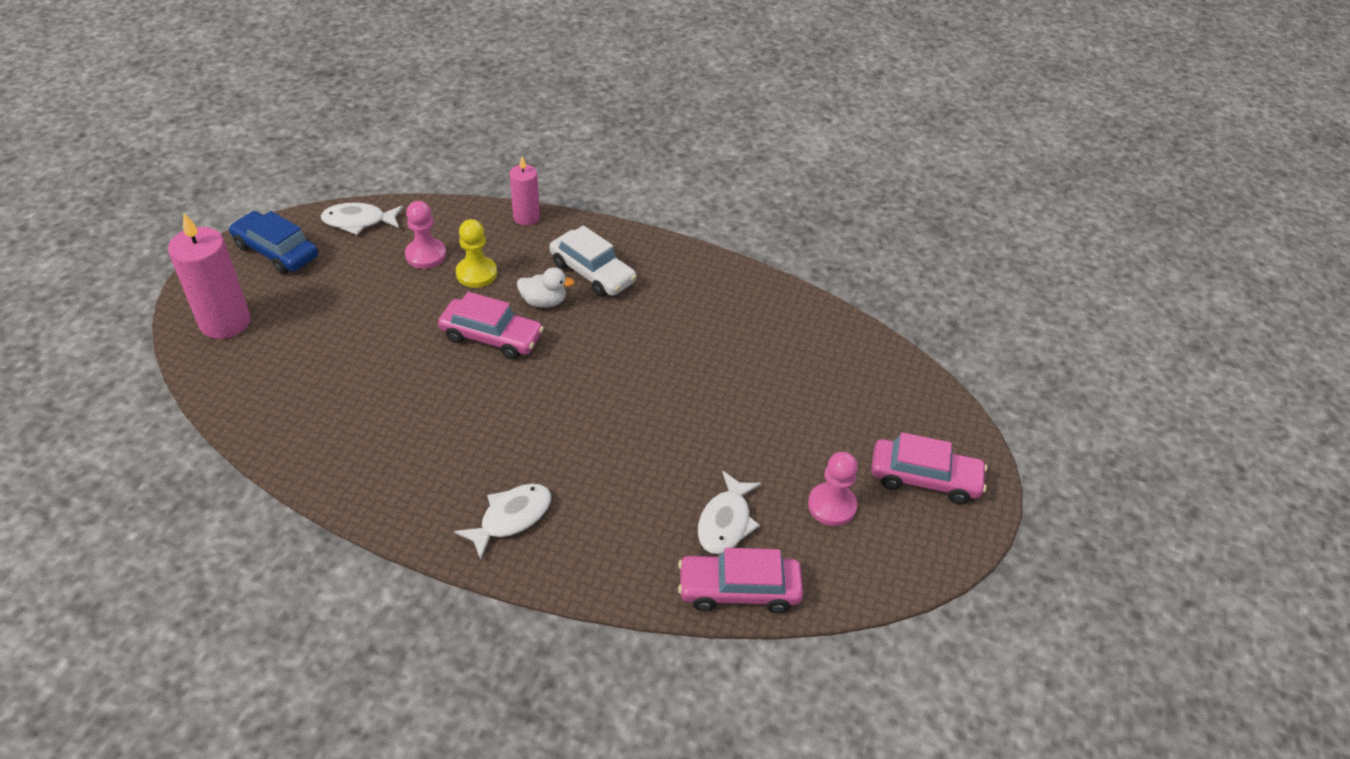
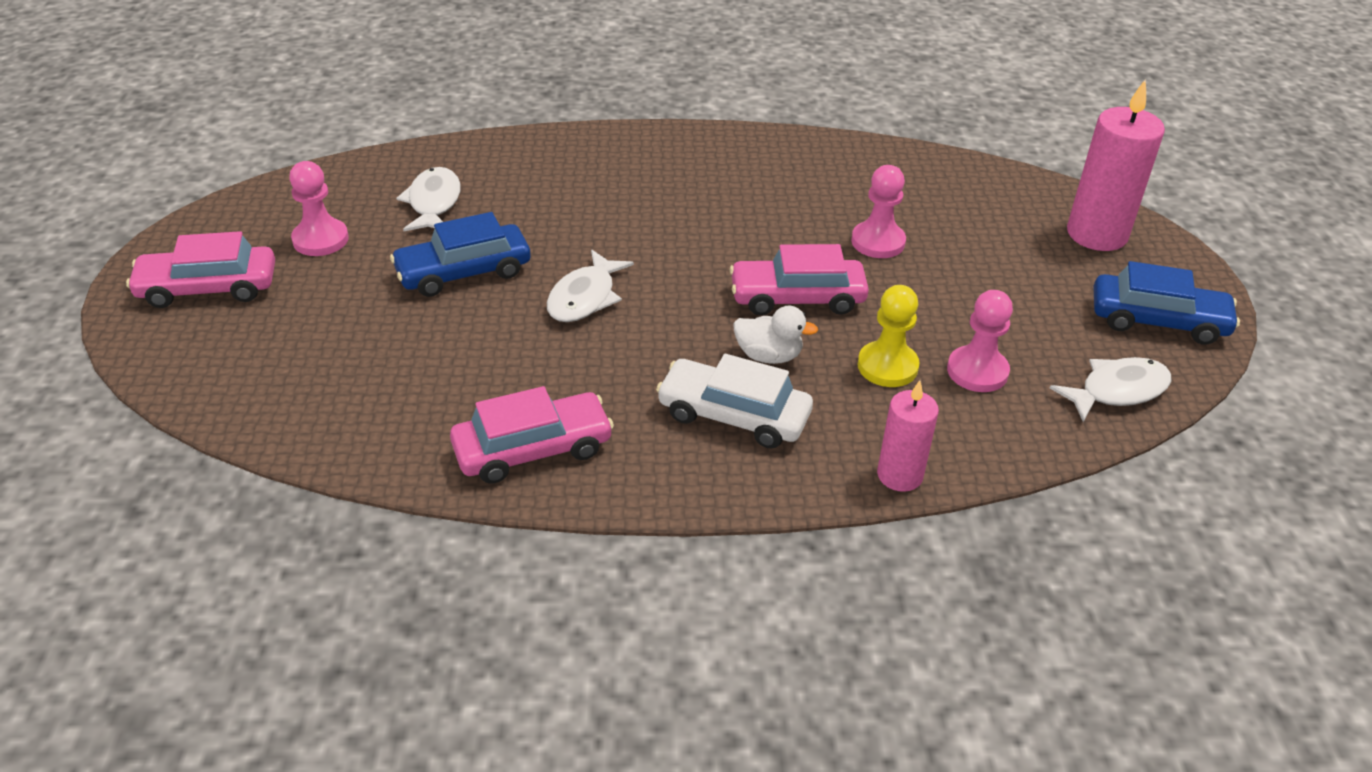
camera: 160 degrees right, 5 degrees down
white fish [454,484,551,560] -> white fish moved to [547,250,634,322]
white duck [517,267,575,308] -> white duck turned 150 degrees counterclockwise [733,305,818,364]
pink car [678,548,803,613] -> pink car moved to [450,386,614,484]
none -> blue car [390,212,531,297]
none -> pink pawn [851,165,906,258]

